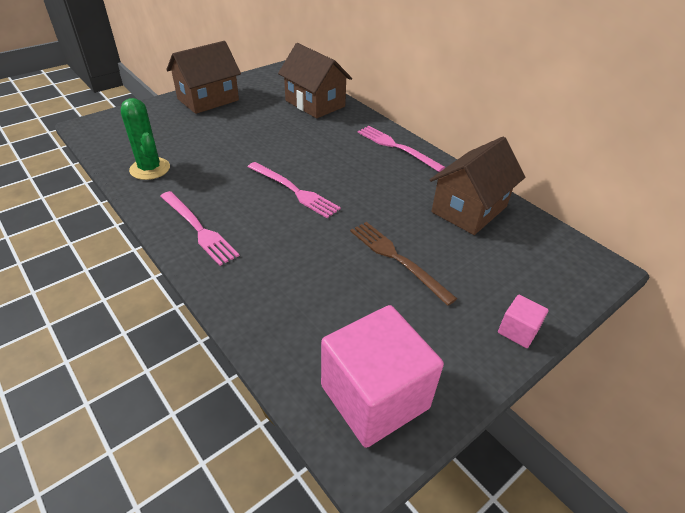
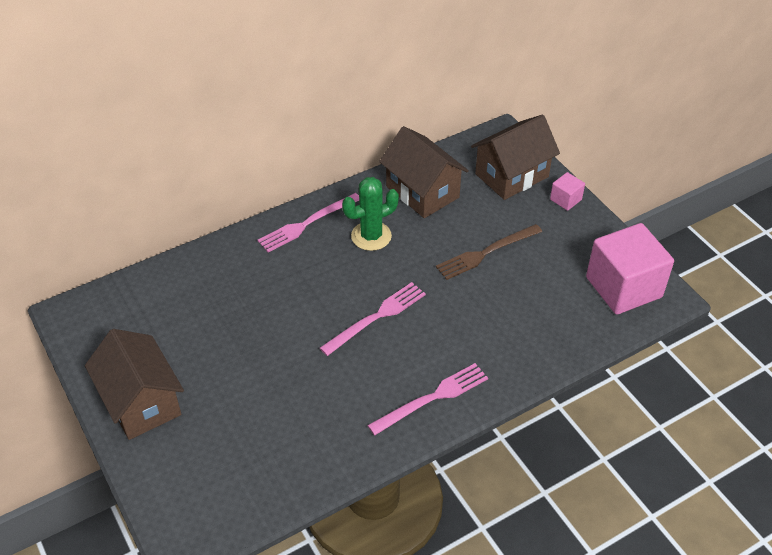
camera: 80 degrees left, 5 degrees up
green cactus [121,98,170,180] -> green cactus moved to [342,177,399,251]
brown house [278,43,352,118] -> brown house moved to [471,114,560,200]

